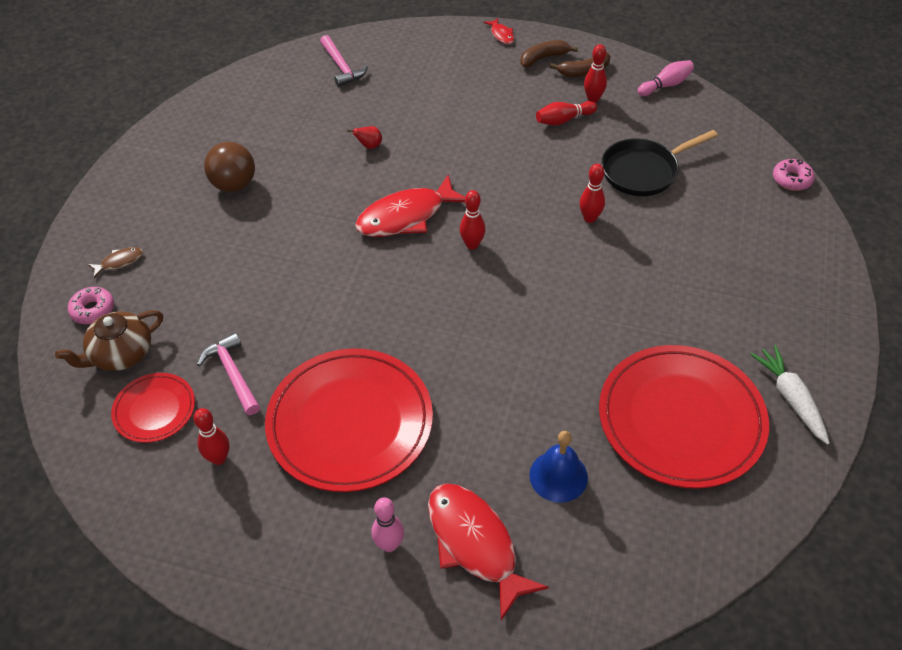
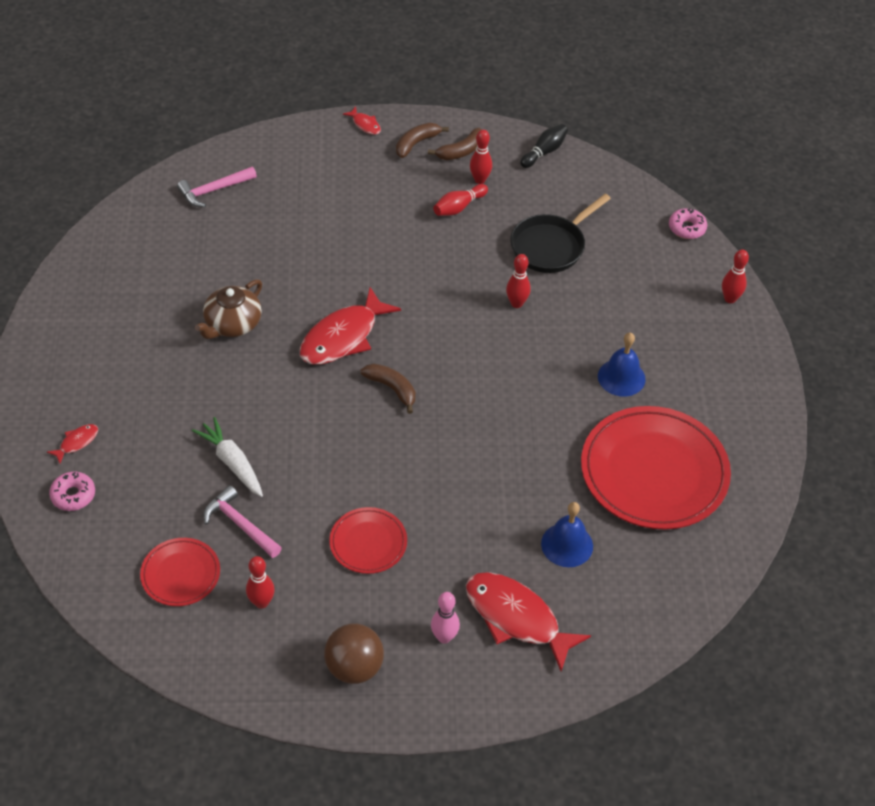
camera: 20 degrees left, 0 degrees up
brown teapot [55,310,163,371] -> brown teapot moved to [195,279,262,339]
brown fish [88,247,143,278] -> red fish [47,424,98,463]
brown ball [204,142,255,192] -> brown ball moved to [324,624,384,684]
red plate [265,348,433,492] -> red plate [329,507,407,574], size x0.50
pink hammer [320,35,368,87] -> pink hammer turned 105 degrees clockwise [177,167,257,207]
red pear [347,126,382,149] -> none
red bowling pin [460,190,485,250] -> red bowling pin moved to [722,249,749,303]
pink bowling pin [638,60,694,96] -> black bowling pin [520,124,568,168]
white carrot [750,345,830,445] -> white carrot moved to [192,417,263,497]
none -> brown banana [360,364,415,414]
none -> blue bell [598,332,646,396]

